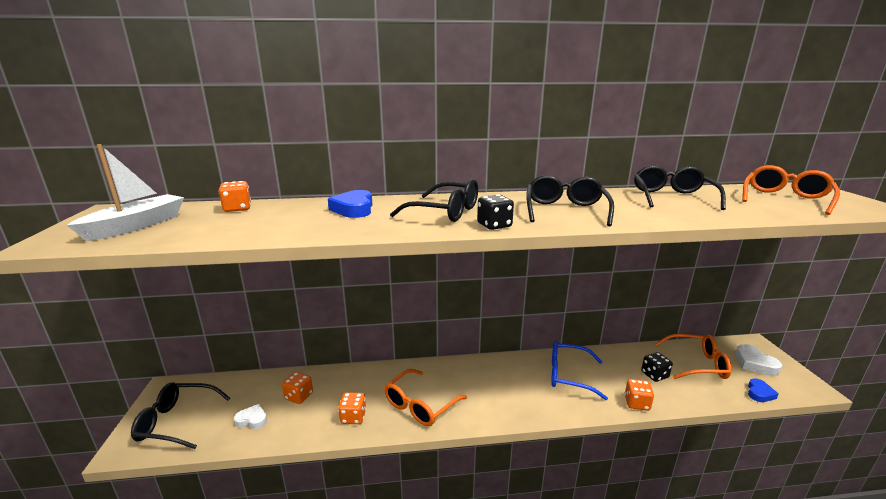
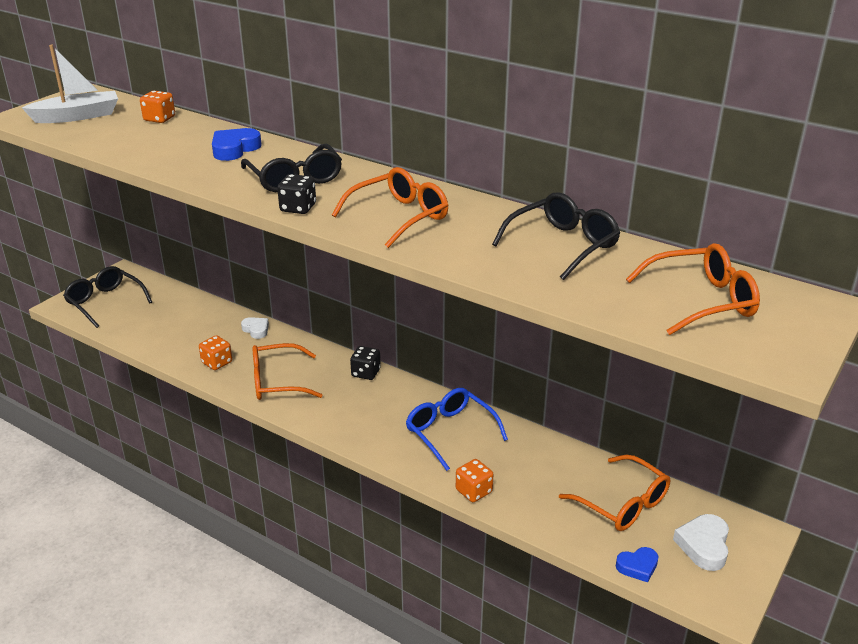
camera: 40 degrees right, 10 degrees up
white heart [234,404,267,429] -> white heart moved to [241,317,269,339]
orange dice [282,372,313,404] -> none
black glasses [526,175,614,226] -> orange glasses [332,167,448,248]
black dice [641,352,673,382] -> black dice moved to [350,346,381,380]

